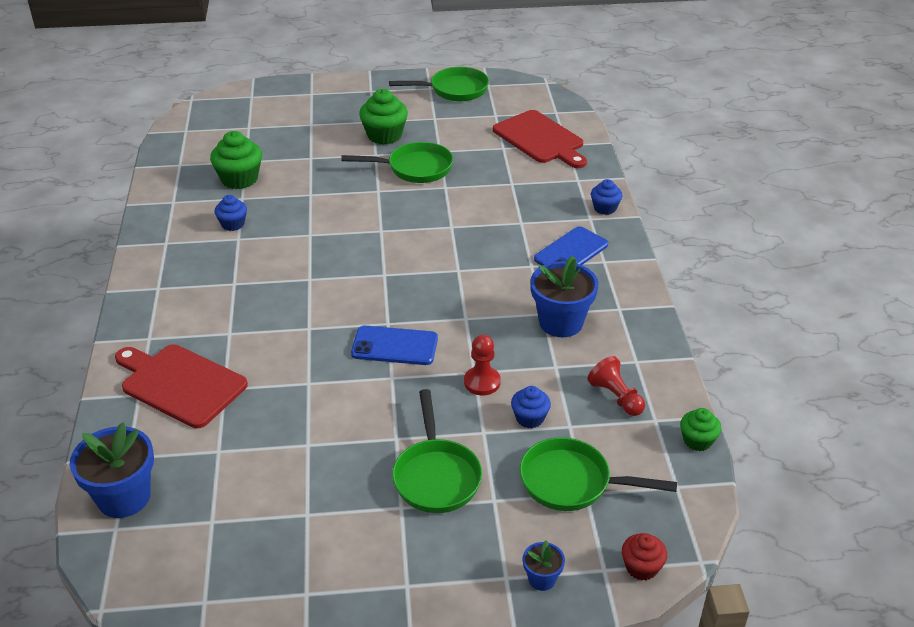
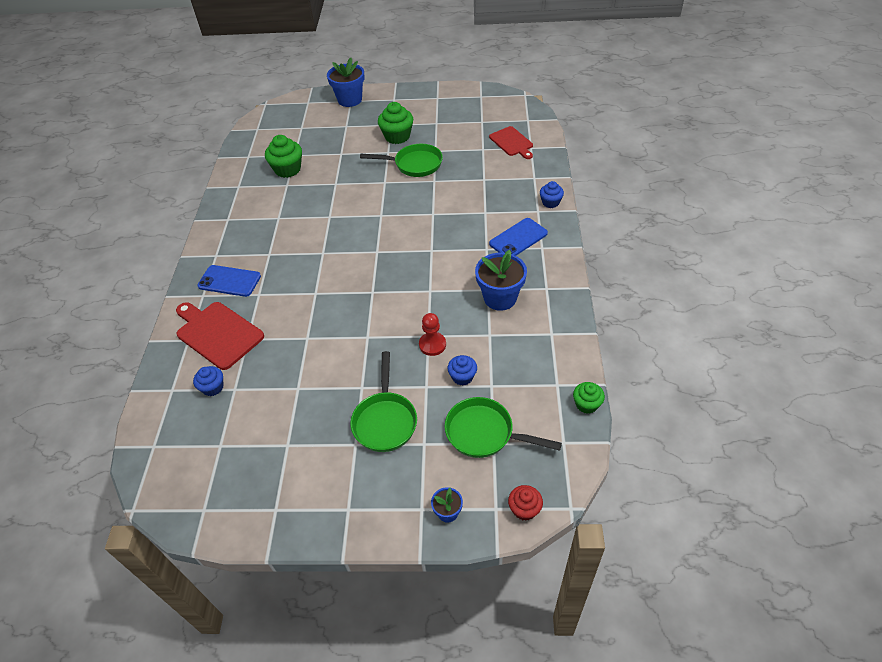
camera: 10 degrees right, 10 degrees up
blue flower pot [69,422,154,518] -> blue flower pot moved to [327,58,364,107]
blue cupcake [214,195,247,231] -> blue cupcake moved to [193,366,223,396]
blue phone [351,326,438,365] -> blue phone moved to [197,265,261,297]
green pan [389,67,489,101] -> none
red cutting board [493,110,587,168] -> red cutting board [489,126,533,159], size x0.66
red pawn [588,356,645,416] -> none

